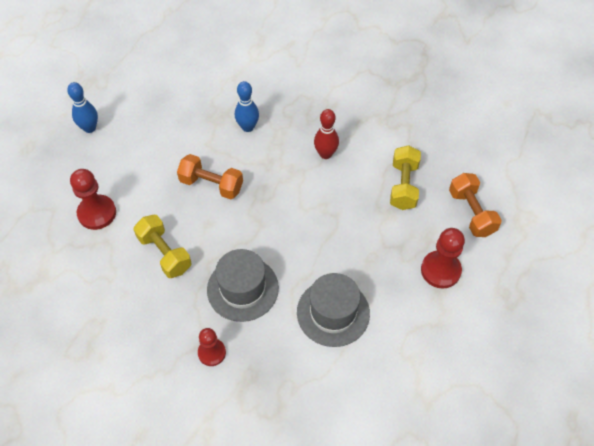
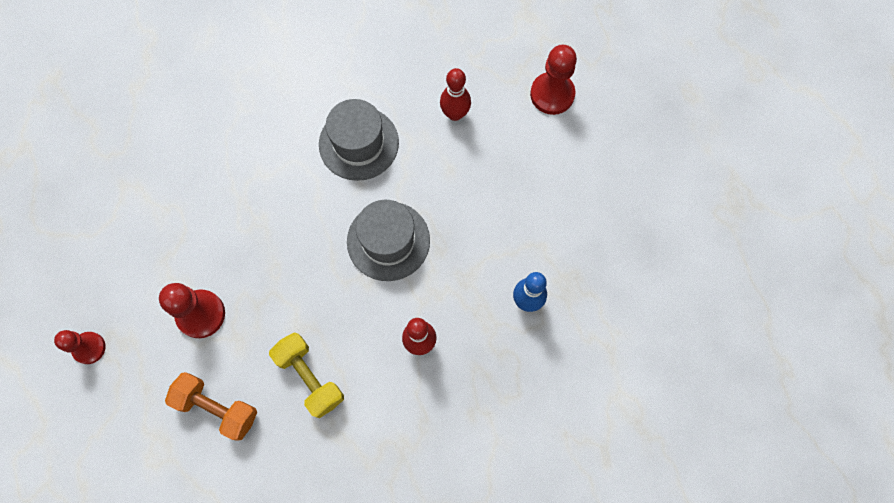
camera: 135 degrees right, 15 degrees up
blue bowling pin [67,82,98,133] -> none
yellow dumbbell [133,215,191,278] -> red bowling pin [440,68,471,121]
orange dumbbell [177,154,243,200] -> none
red pawn [198,328,226,366] -> red pawn moved to [54,330,106,364]
grey hat [297,273,370,347] -> grey hat moved to [347,200,430,281]

